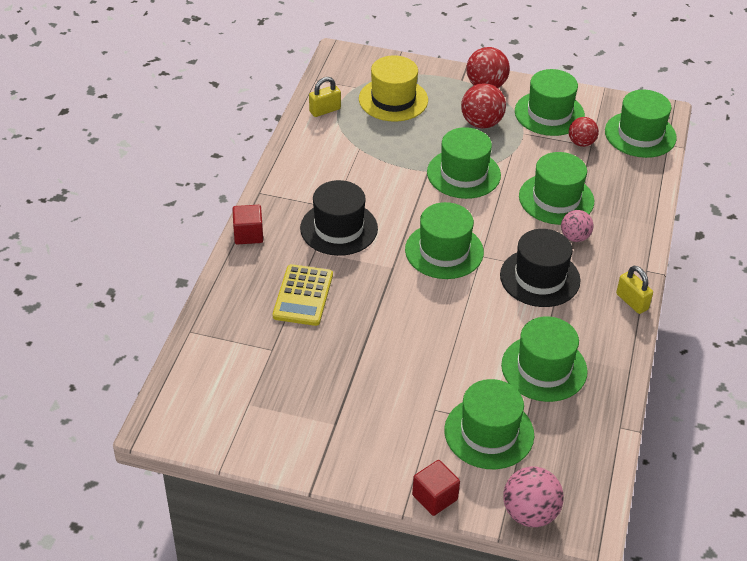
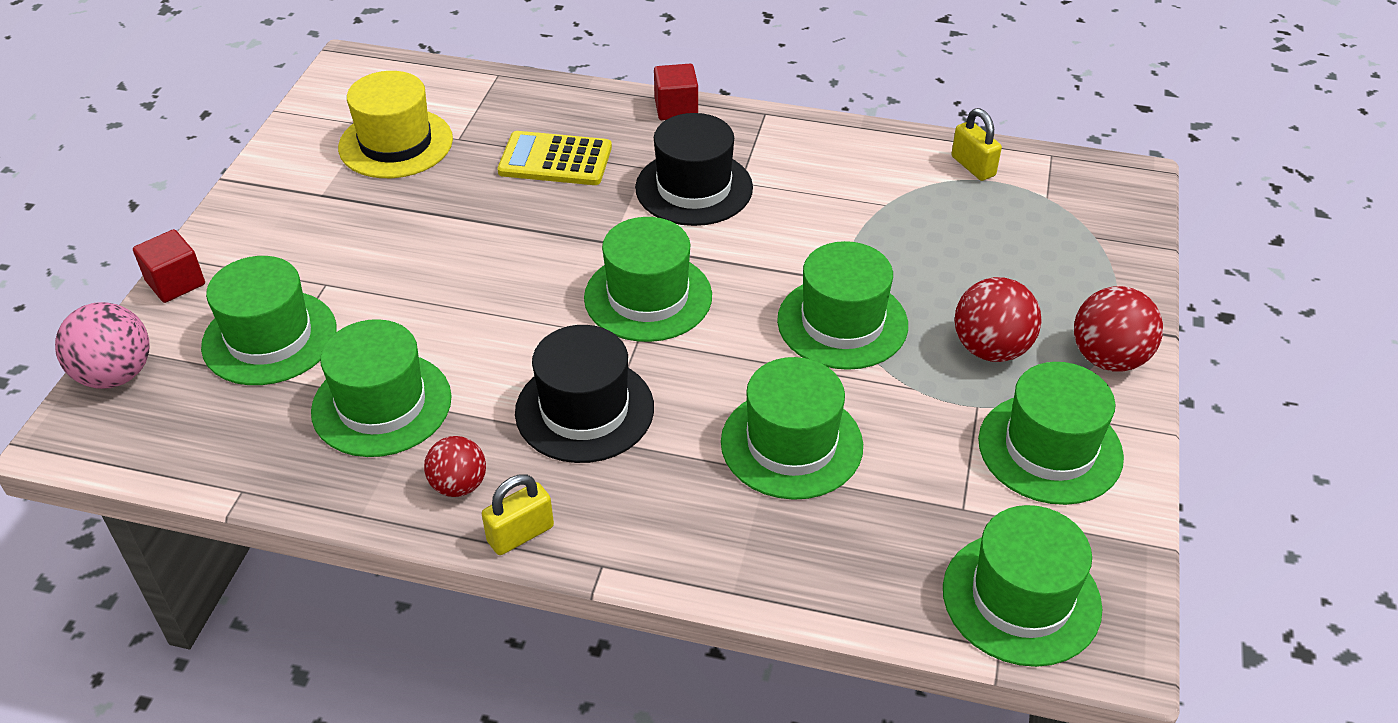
camera: 90 degrees right, 0 degrees up
yellow hat [359,55,428,122] -> yellow hat moved to [338,71,453,178]
pink ball [561,210,594,242] -> none
red ball [569,117,599,147] -> red ball moved to [424,436,486,497]

